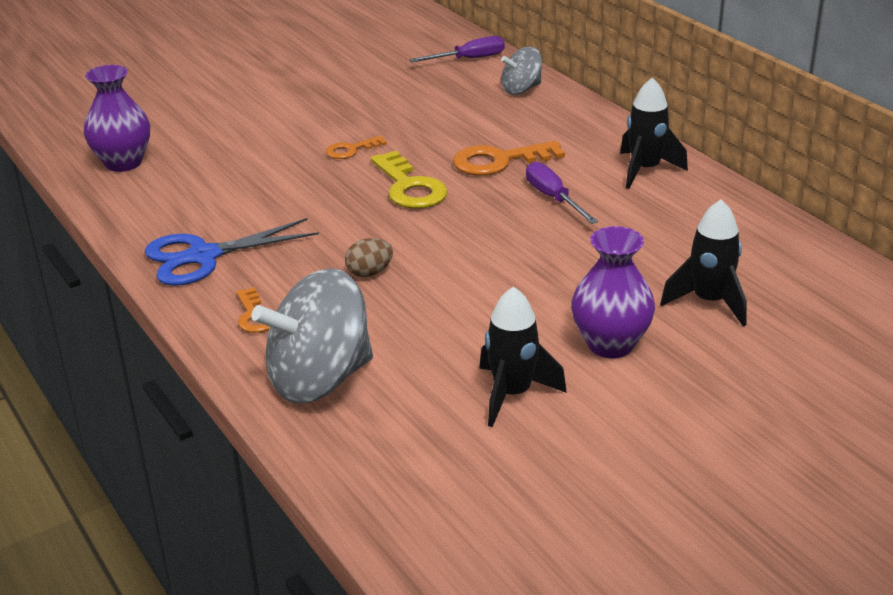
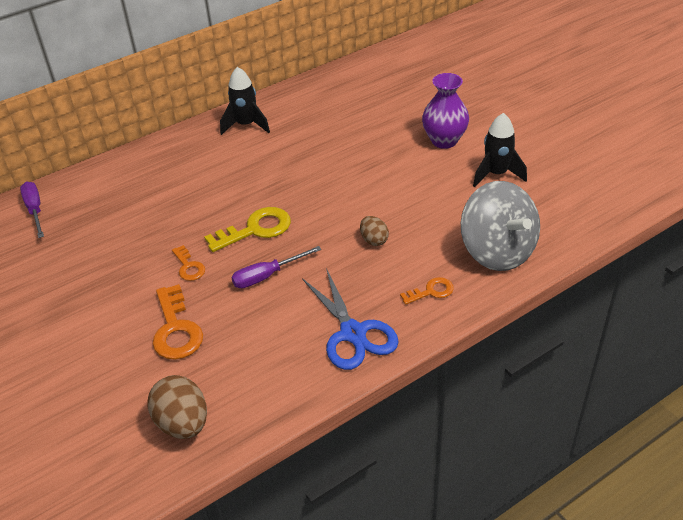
camera: 90 degrees left, 10 degrees up
purple vase [84,65,150,172] -> brown egg [147,375,207,439]
orange key [453,141,565,176] -> orange key moved to [153,284,203,360]
grey spinning top [501,47,542,95] -> none
purple screwdriver [526,162,598,224] -> purple screwdriver moved to [231,246,321,288]
black rocket [660,199,747,326] -> none

